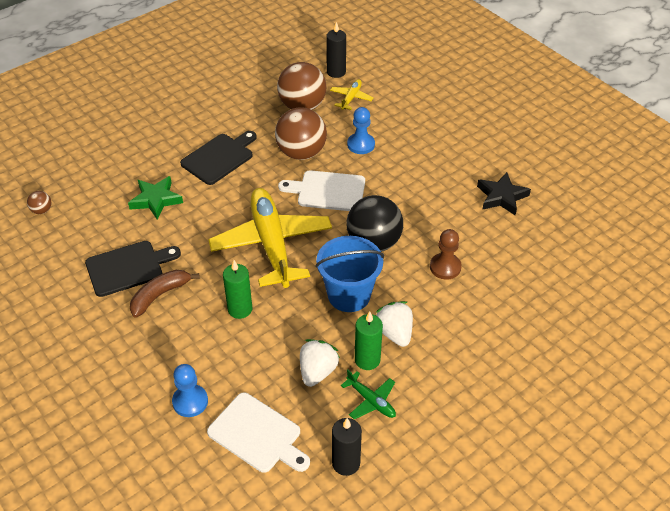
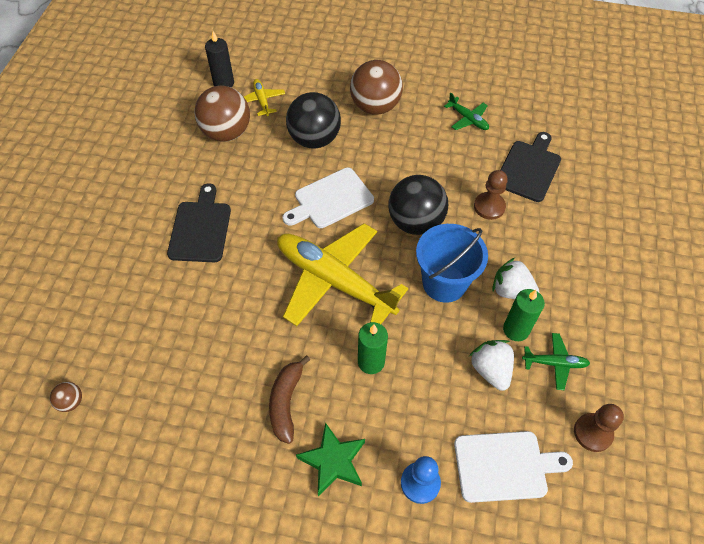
camera: 40 degrees left, 10 degrees up
black cutting board [85,241,181,297] -> black cutting board moved to [500,132,561,202]
green star [128,176,183,220] -> green star moved to [296,422,365,496]
brown ball [275,107,327,160] -> brown ball moved to [350,60,403,115]
black candle [332,418,362,476] -> brown pawn [574,404,624,452]
blue pawn [347,107,375,154] -> black ball [286,92,341,149]
black star [477,172,531,215] -> green plane [444,93,489,130]

